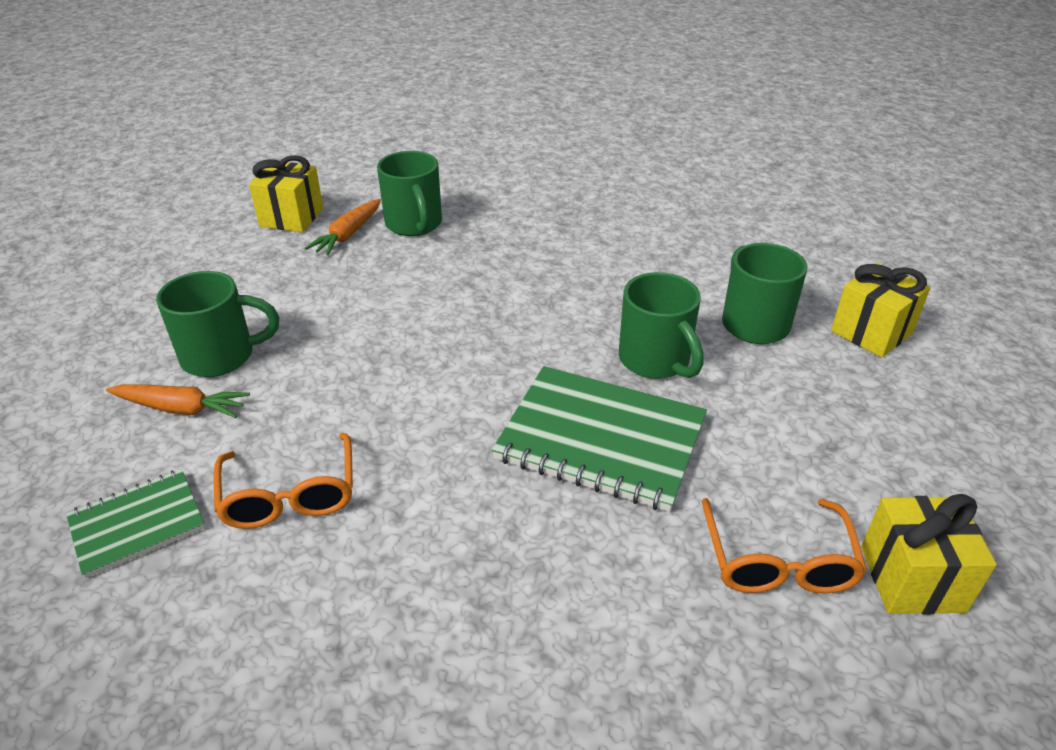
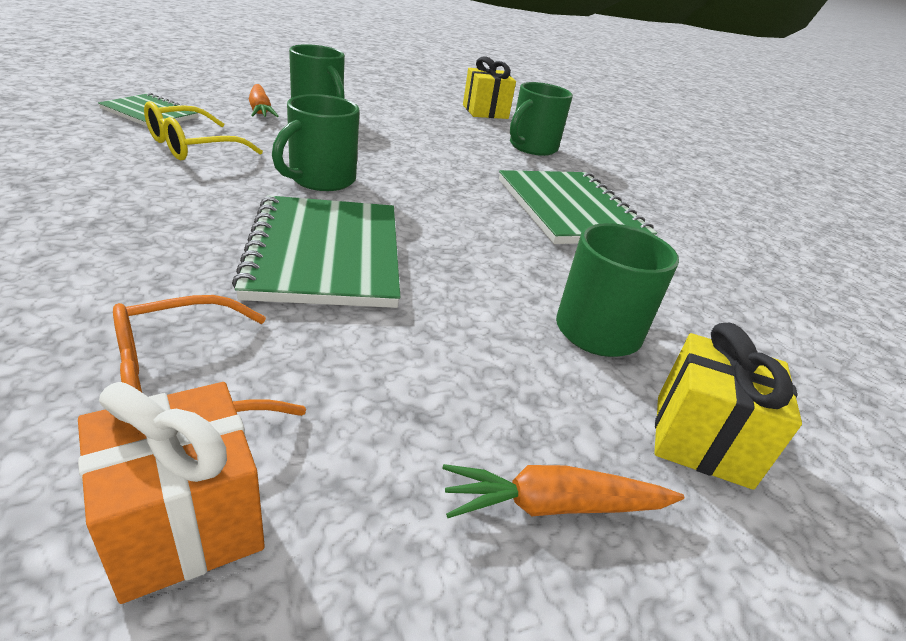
camera: 55 degrees right, 5 degrees down
orange glasses [214,433,353,529] -> yellow glasses [144,101,263,160]
orange carrot [305,199,381,256] -> orange carrot moved to [442,464,684,518]
green mug [619,272,703,379] -> green mug moved to [272,94,360,191]
yellow gift [861,494,997,614] -> orange gift [78,382,265,604]
none -> green notebook [499,170,657,244]

